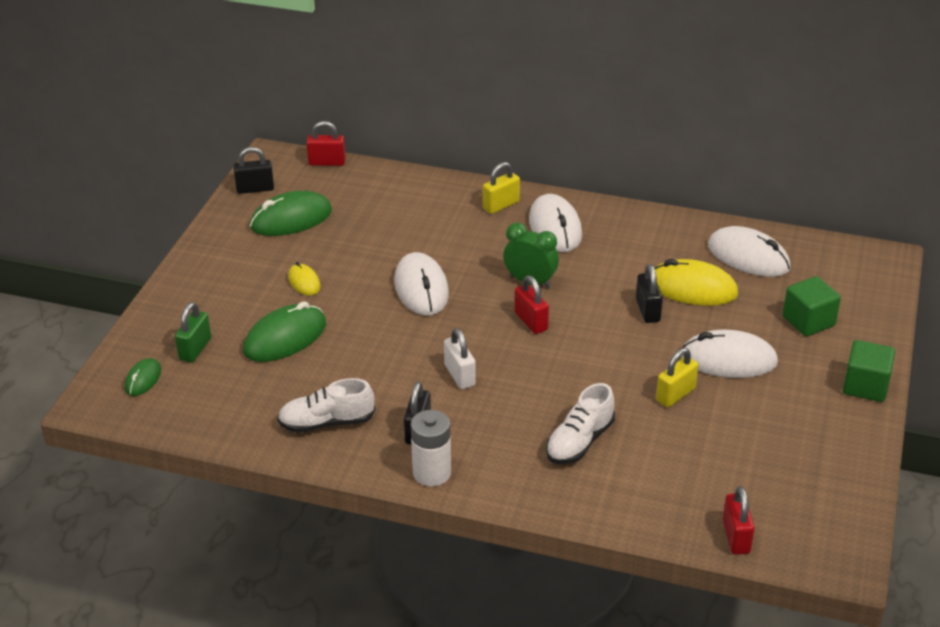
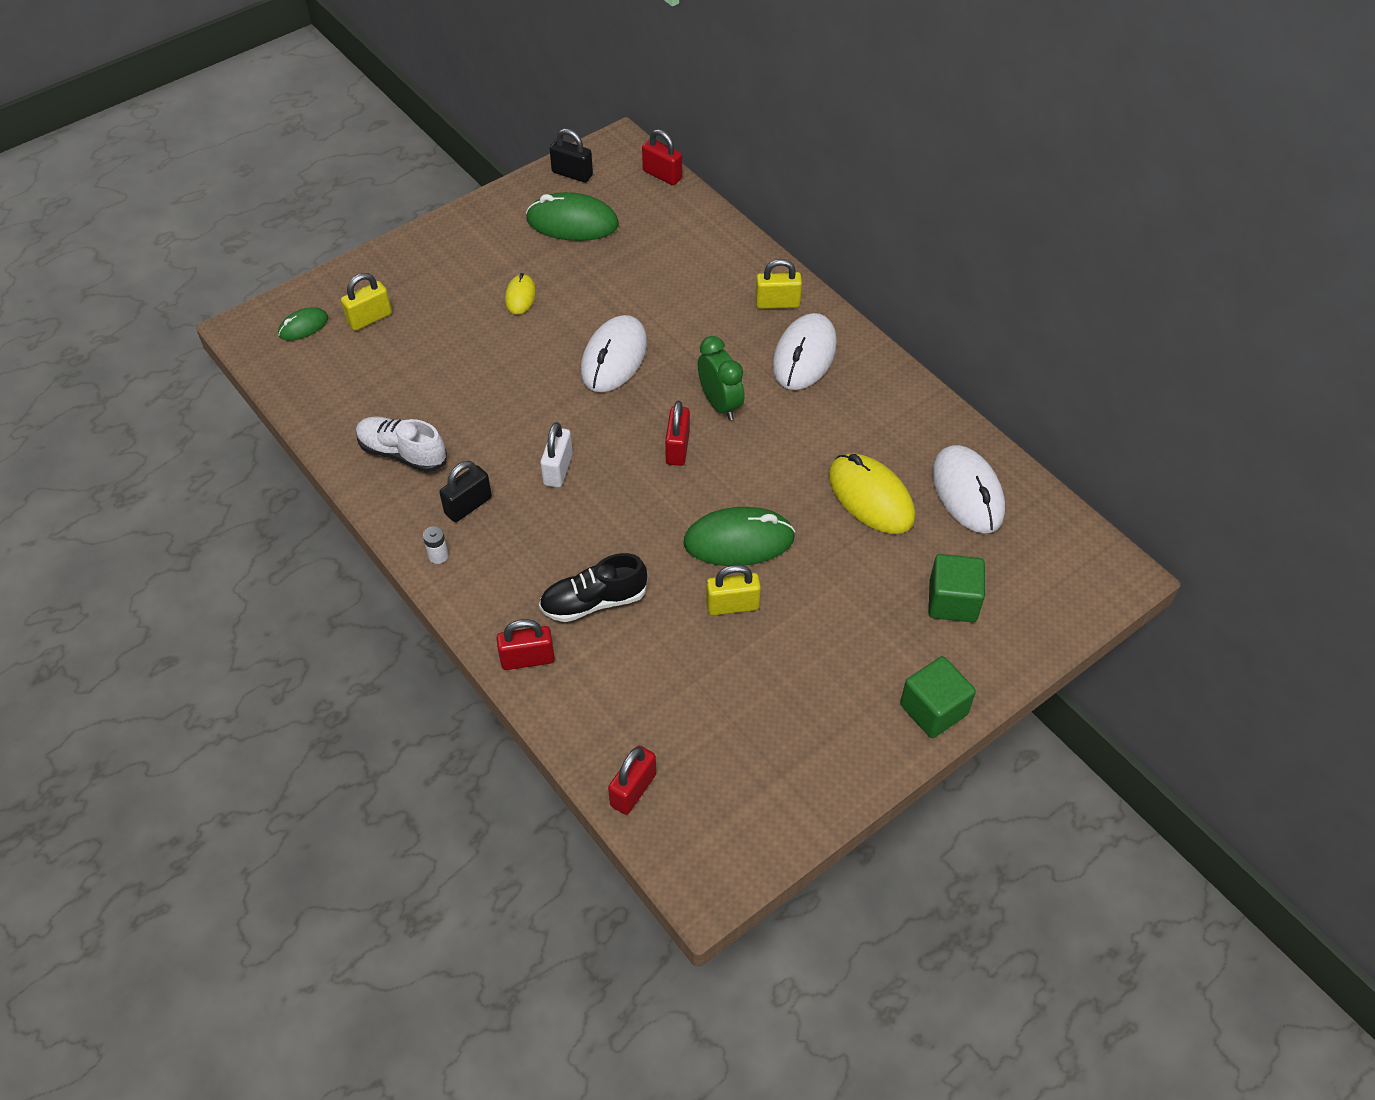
camera: 35 degrees right, 15 degrees up
green padlock [175,302,211,363] -> yellow padlock [341,273,392,331]
green mouse [243,301,326,362] -> green mouse moved to [683,507,795,566]
white battery [411,410,451,486] -> white battery [423,526,449,564], size x0.49
white shoe [546,383,615,464] -> black shoe [539,553,647,622]
black padlock [636,264,663,323] -> none
white mouse [681,330,778,378] -> none
none -> red padlock [496,619,555,670]

